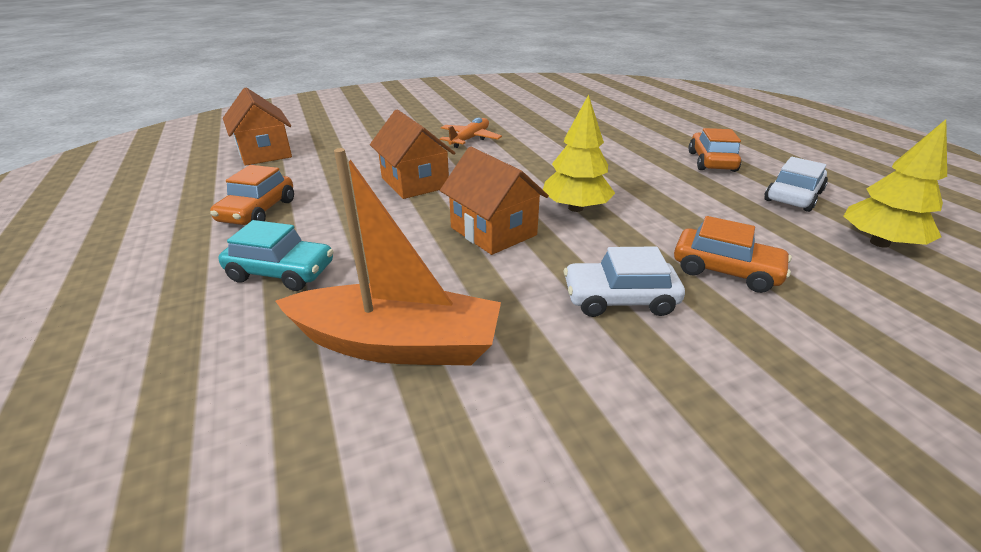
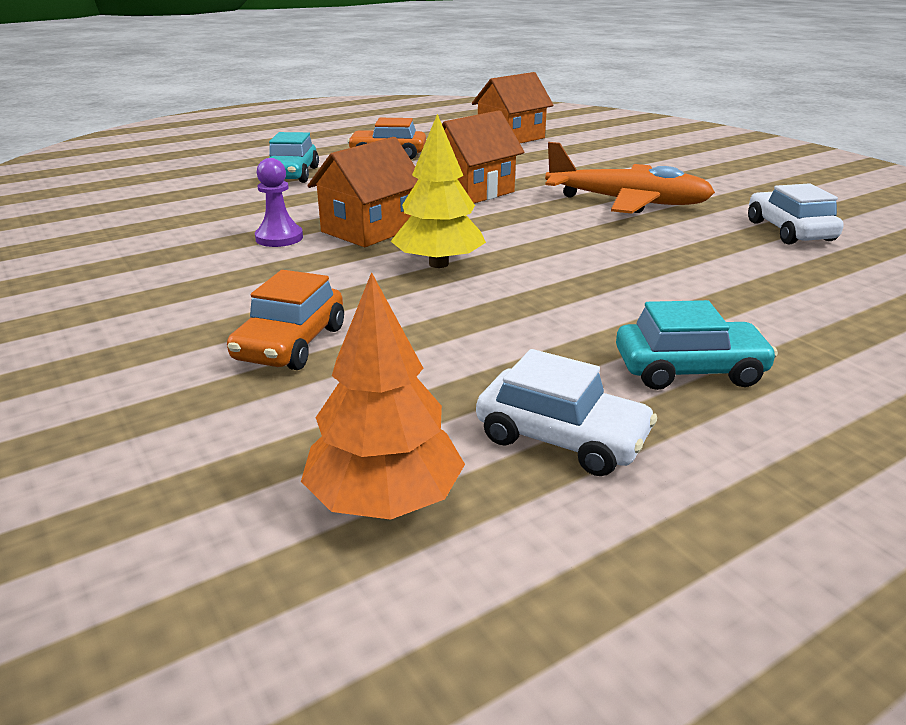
camera: 80 degrees right, 5 degrees down
orange boat [275,148,501,366] -> none
orange plane [440,118,502,148] -> orange plane [545,142,715,214], size x1.61
white car [564,247,685,317] -> white car moved to [748,183,844,245]
orange car [689,128,741,172] -> turquoise car [616,300,778,390]
yellow tree [844,119,947,248] -> orange tree [301,272,465,520]
none -> purple pawn [255,158,303,247]

